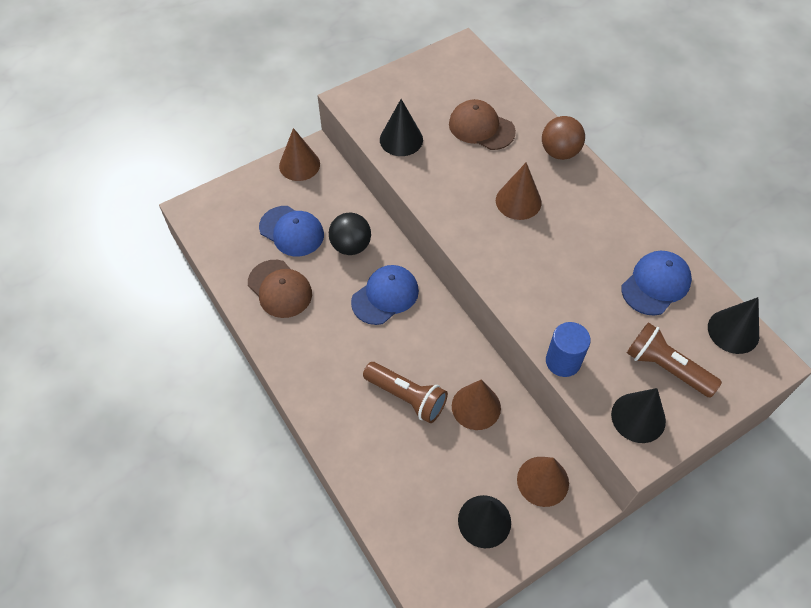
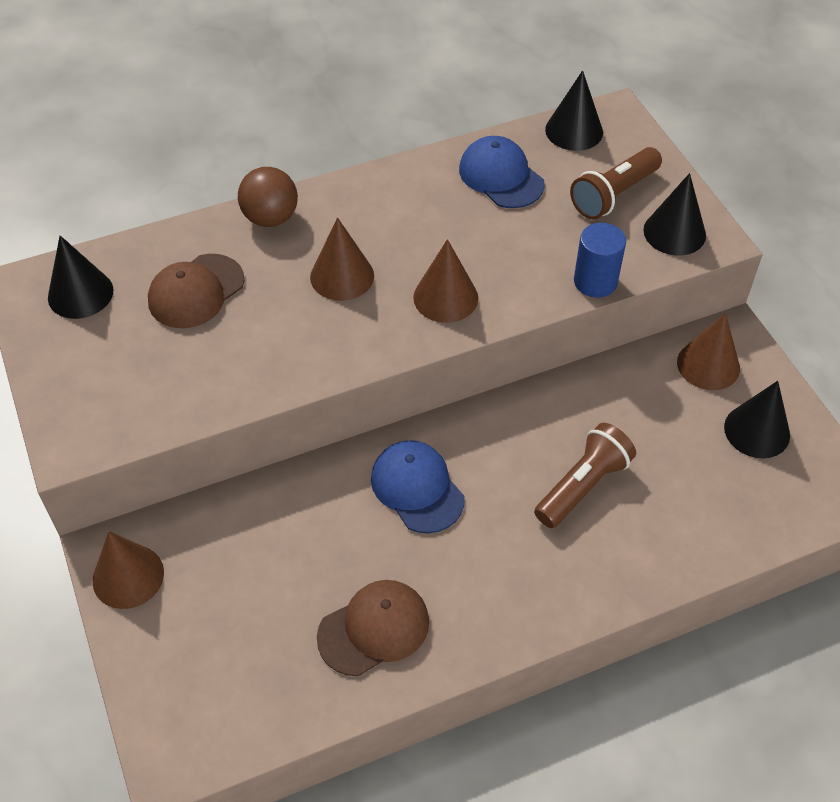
camera: 80 degrees left, 5 degrees down
blue cap [259,206,324,257] -> none
black ball [329,213,371,255] -> none
black cone [380,99,423,156] -> black cone moved to [48,236,113,319]
brown cone [452,379,501,430] -> brown cone moved to [413,239,478,323]

